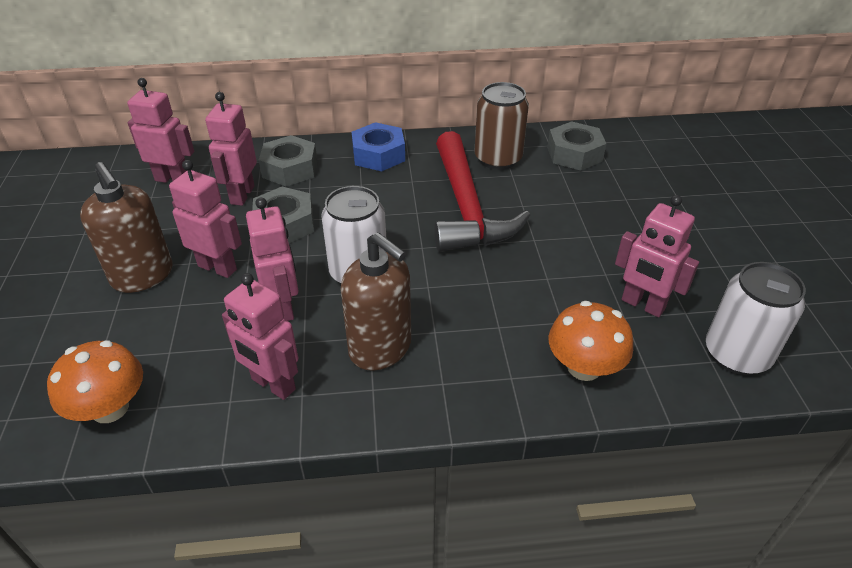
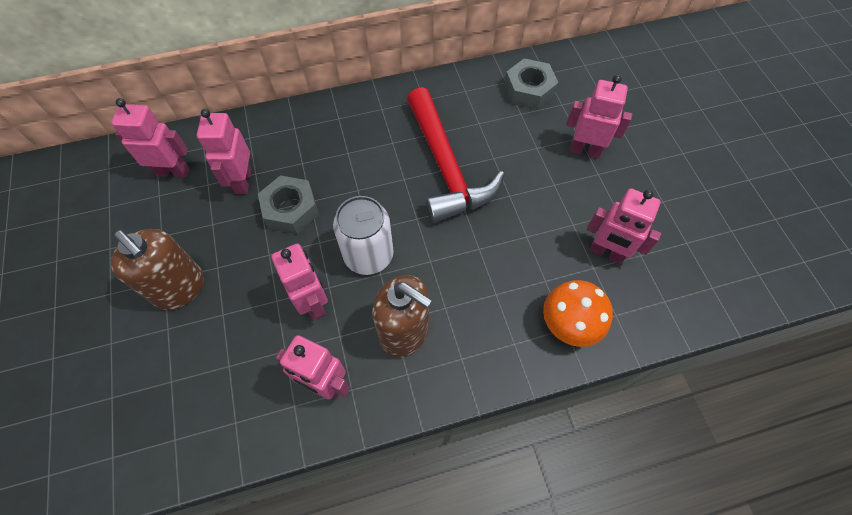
camera: 10 degrees left, 20 degrees up
orange mushroom [47,340,143,423] -> none
pink robot [169,160,242,278] -> pink robot moved to [566,75,632,159]
grey nut [259,135,317,186] -> none
blue nut [352,122,405,171] -> none
brown can [474,82,529,170] -> none
white can [706,262,806,375] -> none

